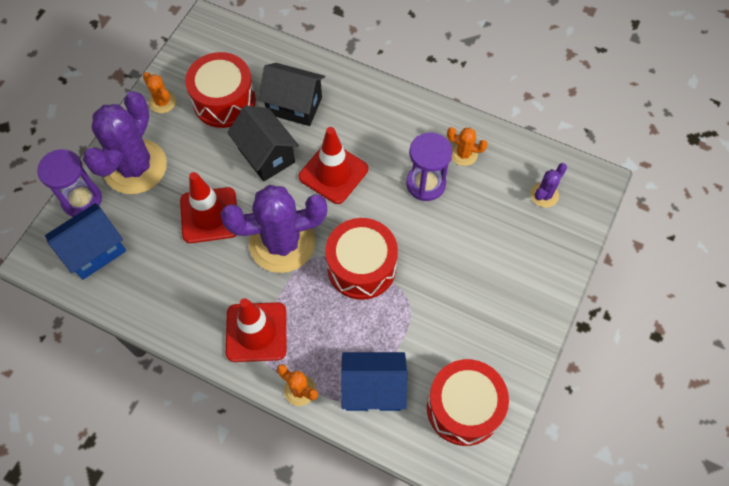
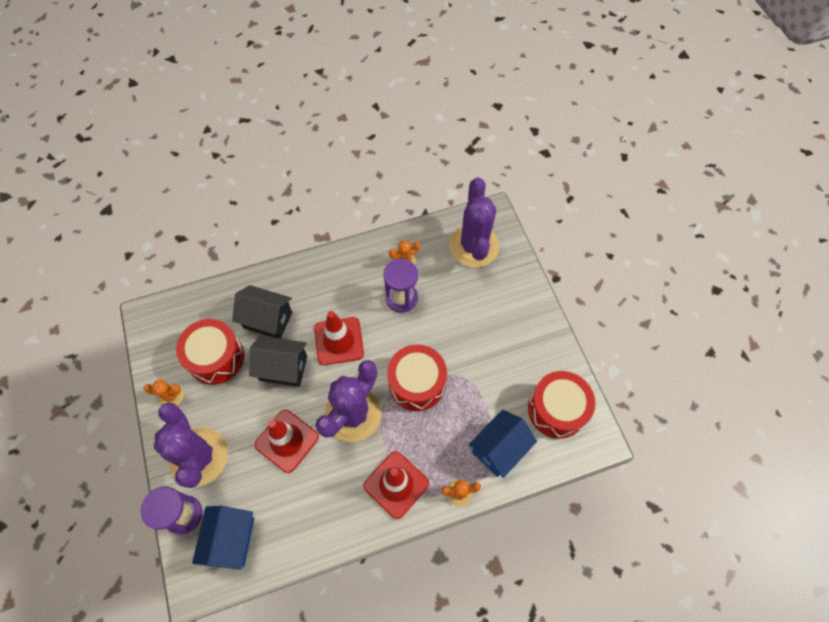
camera: 45 degrees left, 0 degrees up
black house [259,63,325,126] -> black house turned 45 degrees clockwise [232,285,292,339]
purple cactus [530,163,567,208] -> purple cactus [449,178,500,268], size x2.26

